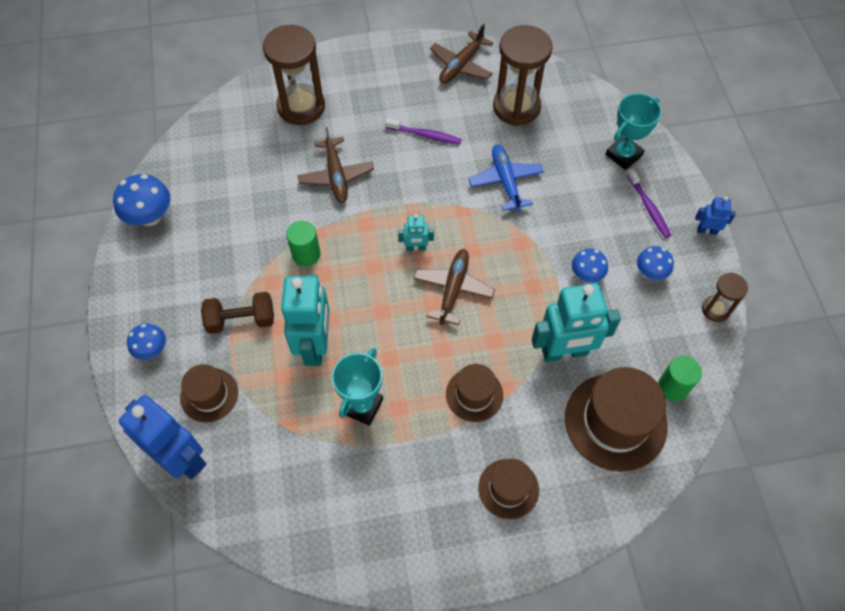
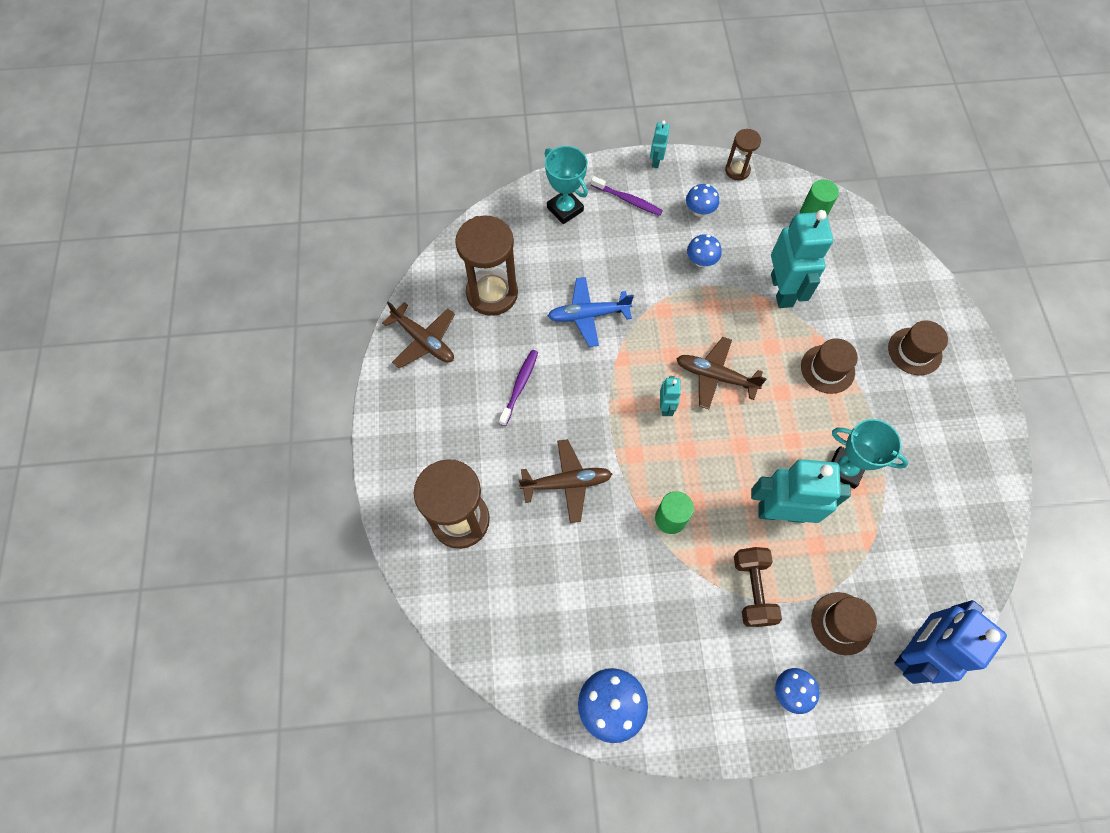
camera: 85 degrees left, 5 degrees up
brown hat [565,367,668,472] -> none
purple toothbrush [627,168,671,238] -> purple toothbrush turned 45 degrees clockwise [591,176,663,216]
blue robot [695,196,735,235] -> turquoise robot [650,120,670,168]

